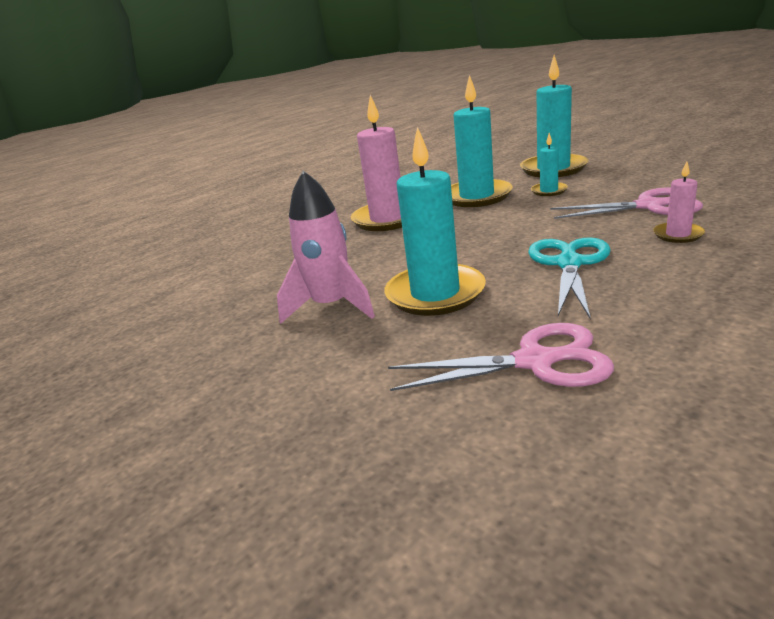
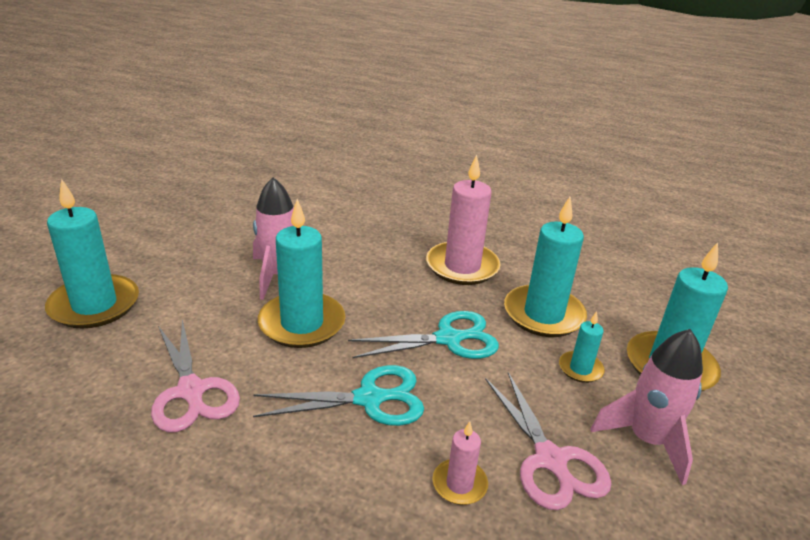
camera: 60 degrees right, 5 degrees up
none -> turquoise candle [45,179,139,329]
none -> turquoise scissors [348,311,499,359]
none -> pink rocket [591,329,703,485]

